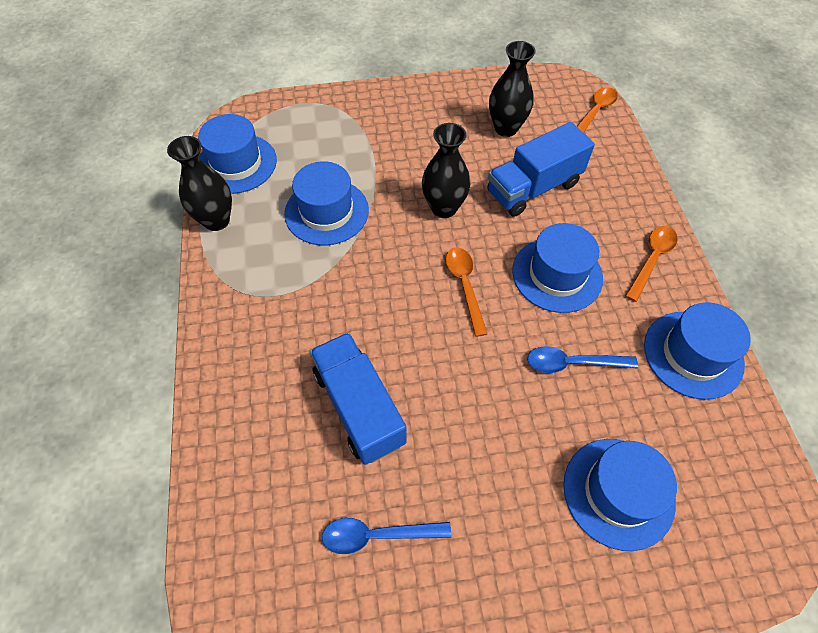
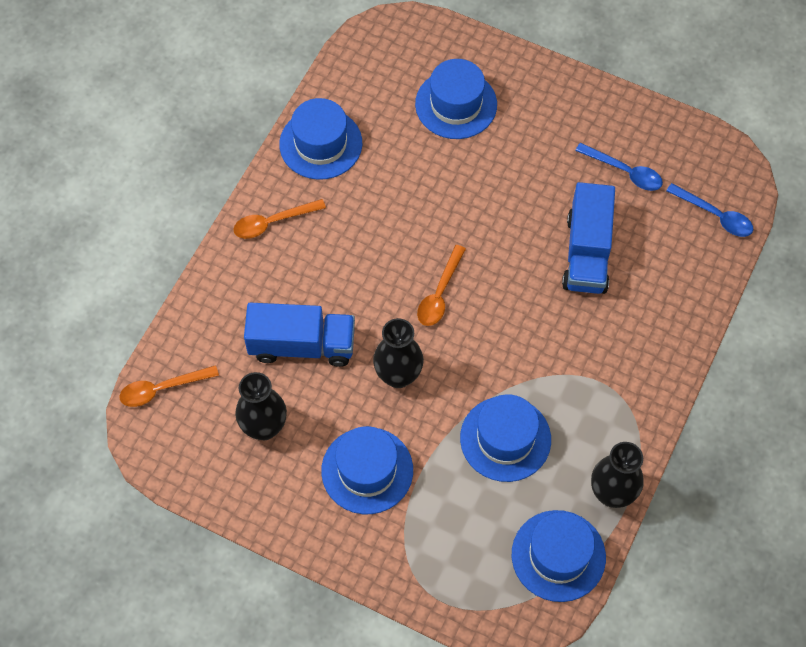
camera: 145 degrees left, 5 degrees up
blue hat [512,223,603,313] -> blue hat moved to [321,426,413,514]
blue spoon [527,346,638,373] -> blue spoon moved to [666,183,753,237]

